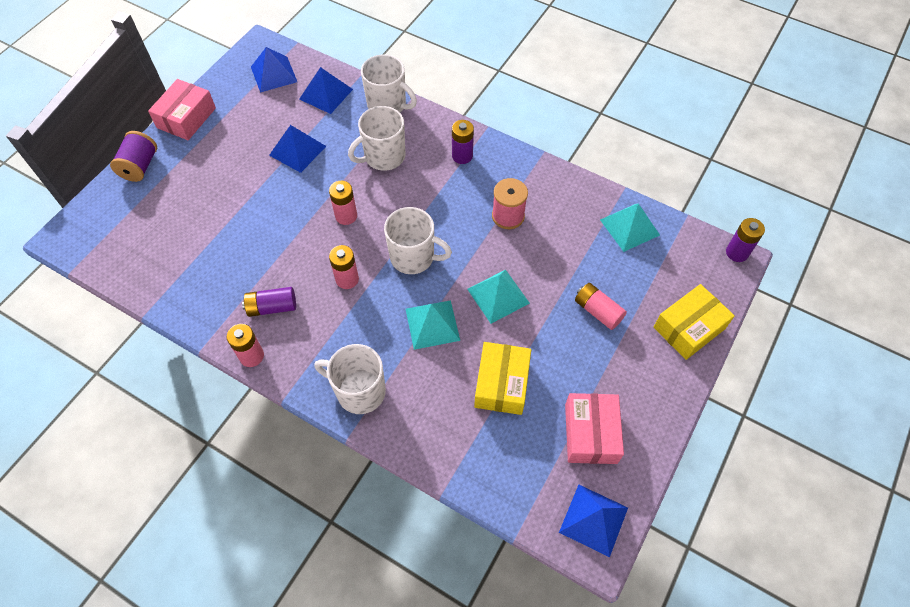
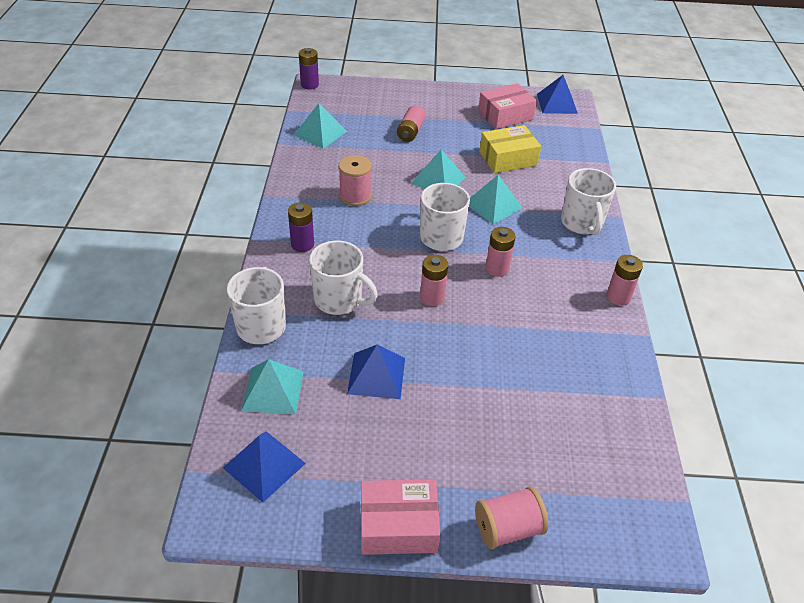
camera: 120 degrees left, 15 degrees down
purple spool [110,131,157,182] -> pink spool [475,487,548,549]
purple battery [242,287,296,317] -> none
blue pyramid [299,67,353,114] -> turquoise pyramid [241,359,304,414]
yellow box [653,284,735,360] -> none

